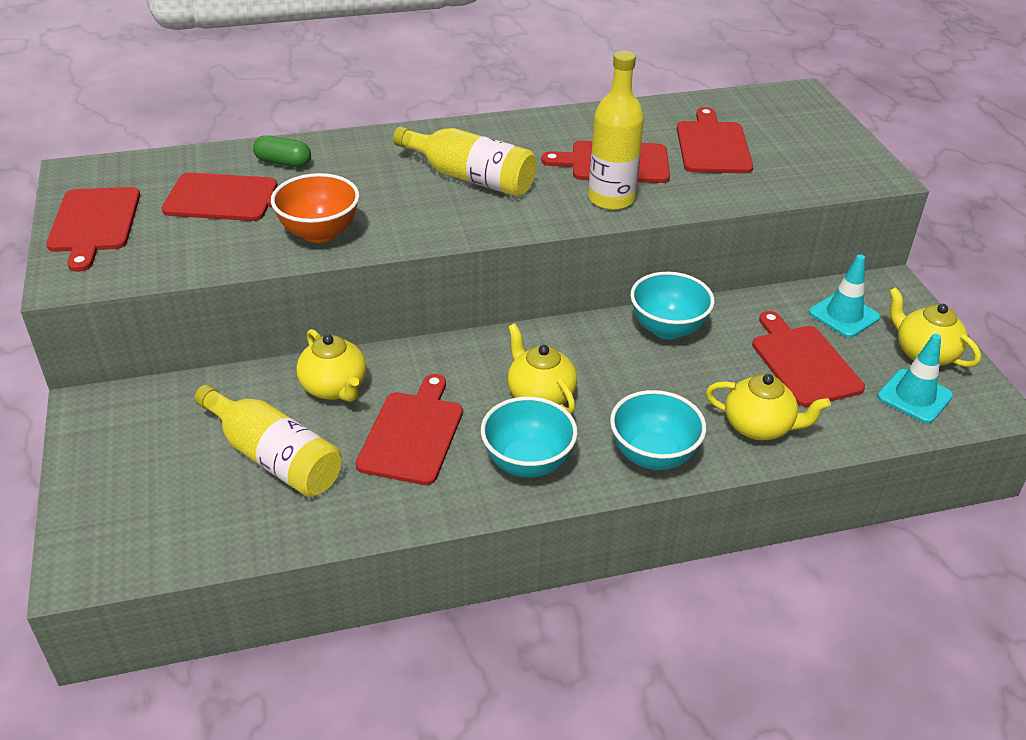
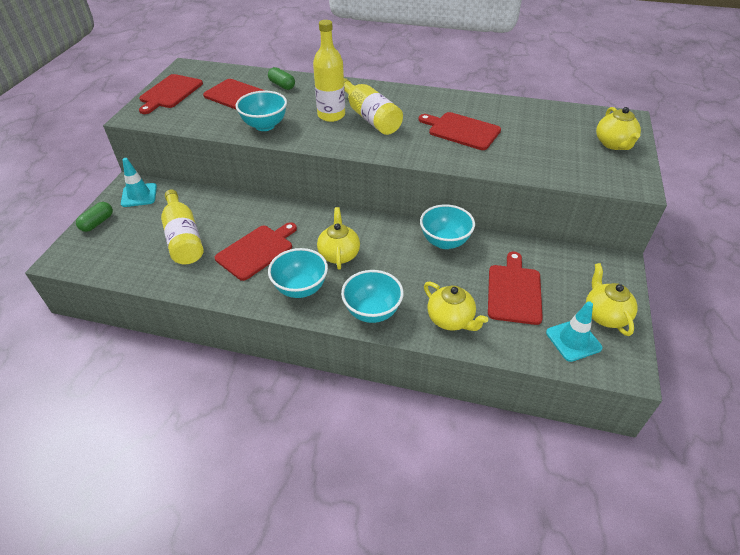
camera: 30 degrees right, 5 degrees up
orange bowl [271,173,360,243] -> turquoise bowl [236,91,287,131]
yellow teapot [296,329,367,402] -> yellow teapot moved to [596,107,641,150]
yellow bottle [588,51,644,210] -> yellow bottle moved to [313,20,345,122]
red cutting board [677,107,753,174] -> none
turquoise traffic cone [809,254,880,338] -> turquoise traffic cone moved to [121,158,157,207]
none -> green capsule [76,202,113,232]

